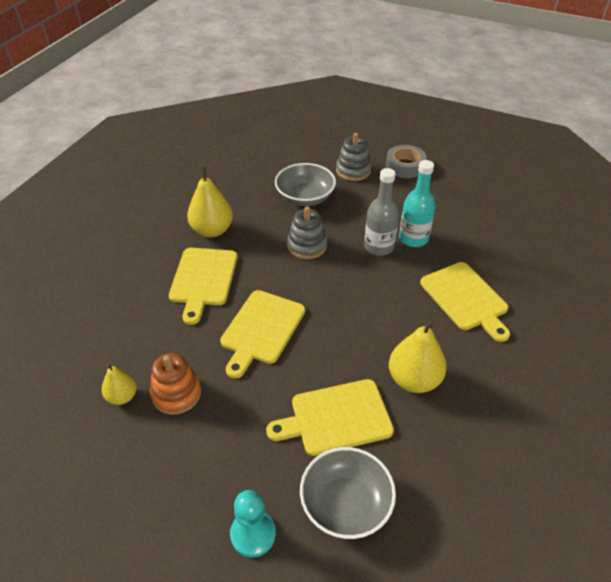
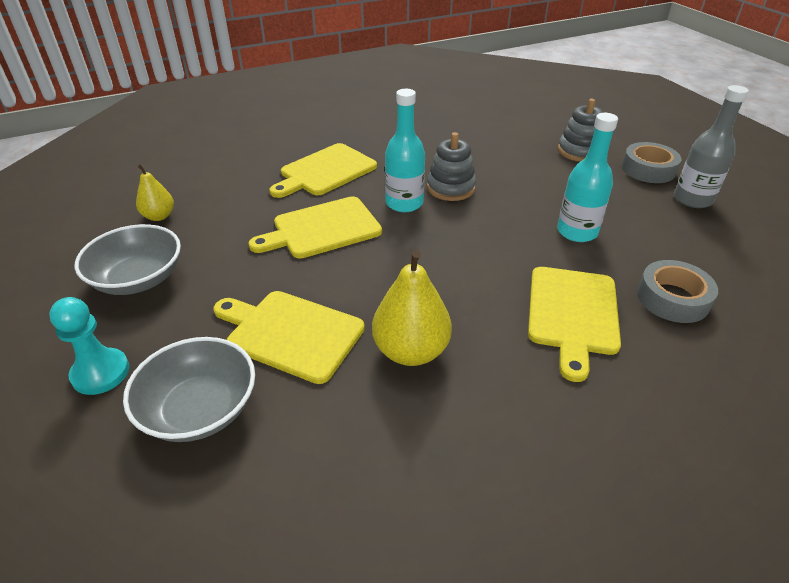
camera: 40 degrees right, 5 degrees down
orange stacking toy [150,353,201,415] -> none
yellow pear [187,166,233,237] -> none
grey bowl [275,163,336,206] -> grey bowl moved to [75,224,181,295]
grey bottle [364,168,399,256] -> grey bottle moved to [674,85,749,208]
none -> turquoise bottle [385,89,425,212]
none -> grey tape [637,260,718,323]

